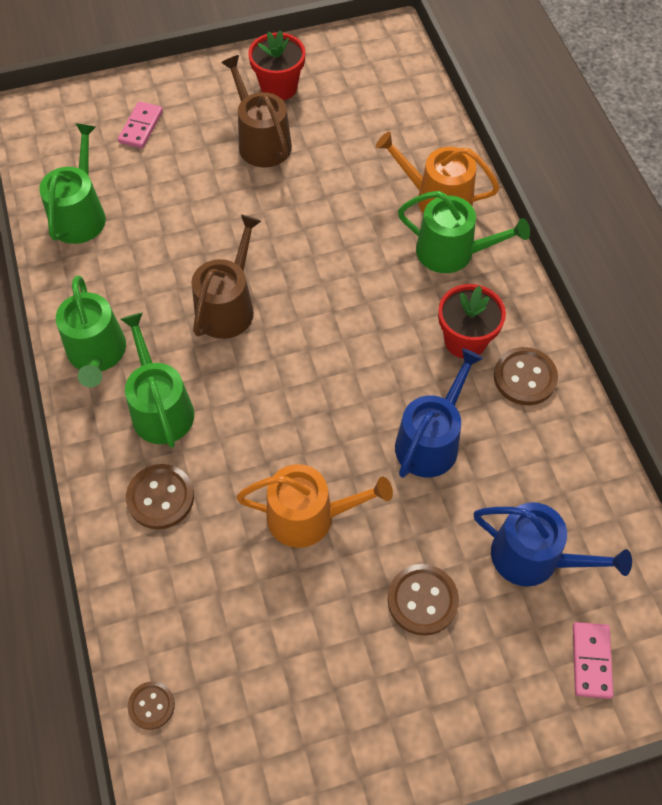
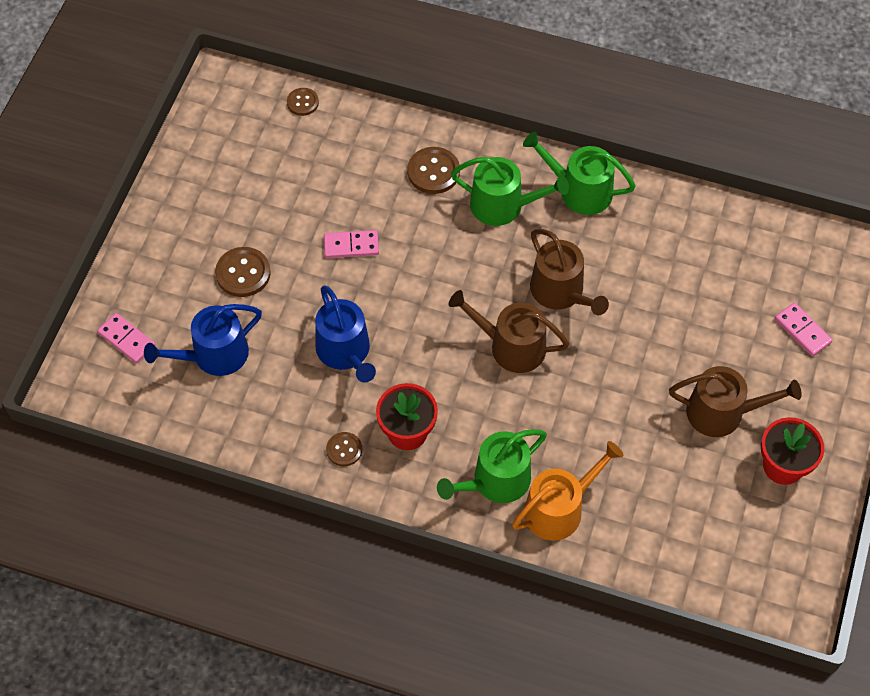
camera: 125 degrees right, 0 degrees up
green watering can [39,123,106,244] -> none
orange watering can [236,464,393,548] -> pink domino [324,230,379,258]
brown button [494,347,558,405] -> brown button [326,432,362,466], size x0.62
none -> brown watering can [448,290,569,373]

